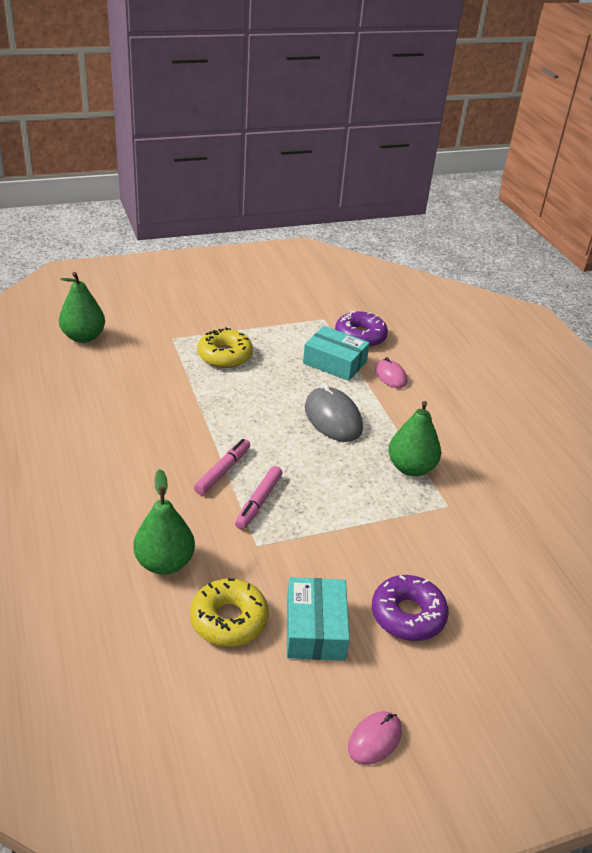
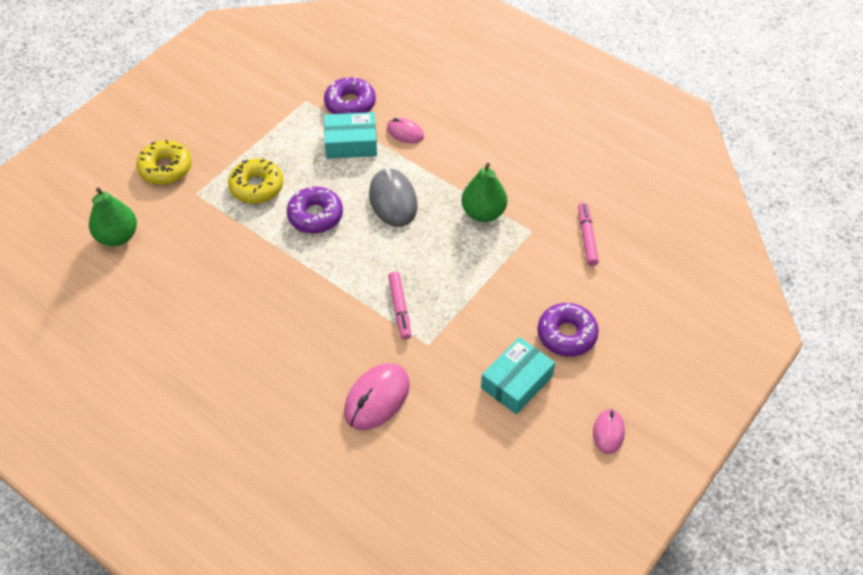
camera: 30 degrees left, 15 degrees up
green pear [133,469,195,575] -> pink mouse [344,363,410,430]
yellow donut [190,578,269,647] -> yellow donut moved to [136,140,192,185]
pink marker [194,439,250,495] -> pink marker moved to [578,203,599,266]
turquoise box [287,577,350,661] -> turquoise box turned 75 degrees clockwise [481,337,555,414]
grey mouse [305,383,363,442] -> grey mouse turned 45 degrees clockwise [369,168,418,227]
none -> purple donut [287,187,343,234]

